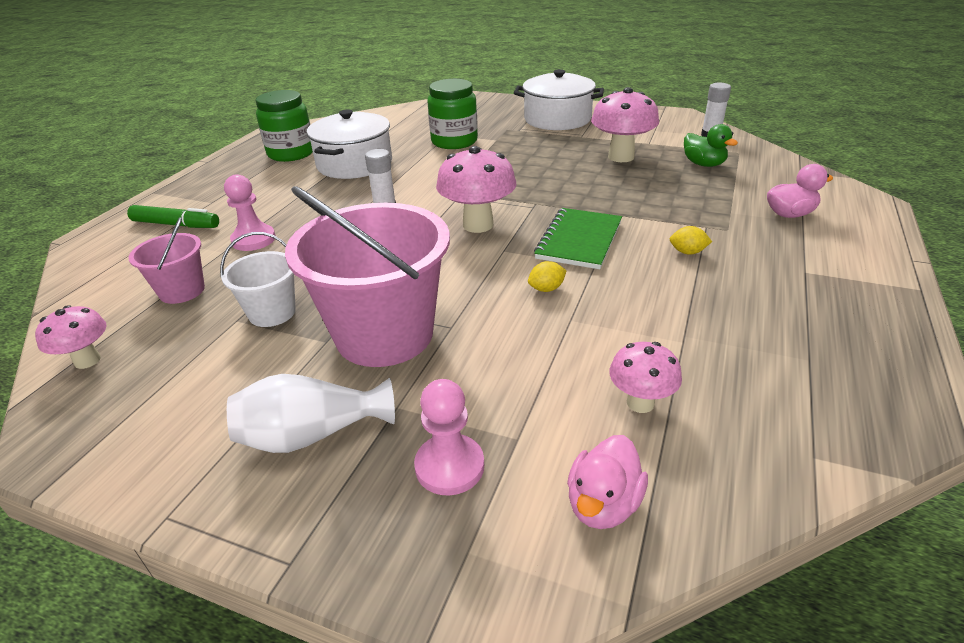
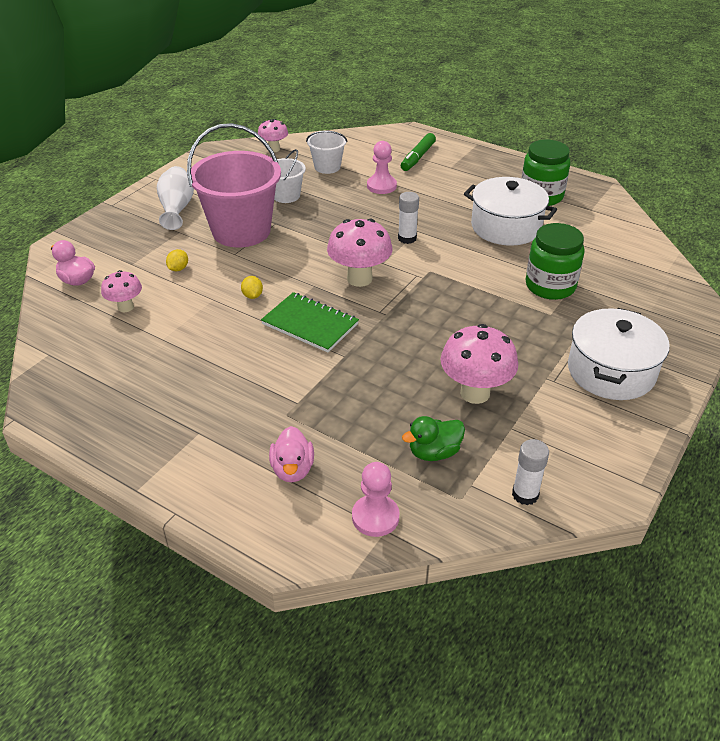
camera: 100 degrees right, 5 degrees up
pink bucket [128,217,205,304] -> white bucket [306,131,347,174]
pink pawn [414,379,484,495] -> pink pawn moved to [352,462,399,537]
yellow lemon [670,226,712,255] -> yellow lemon moved to [166,249,188,271]

